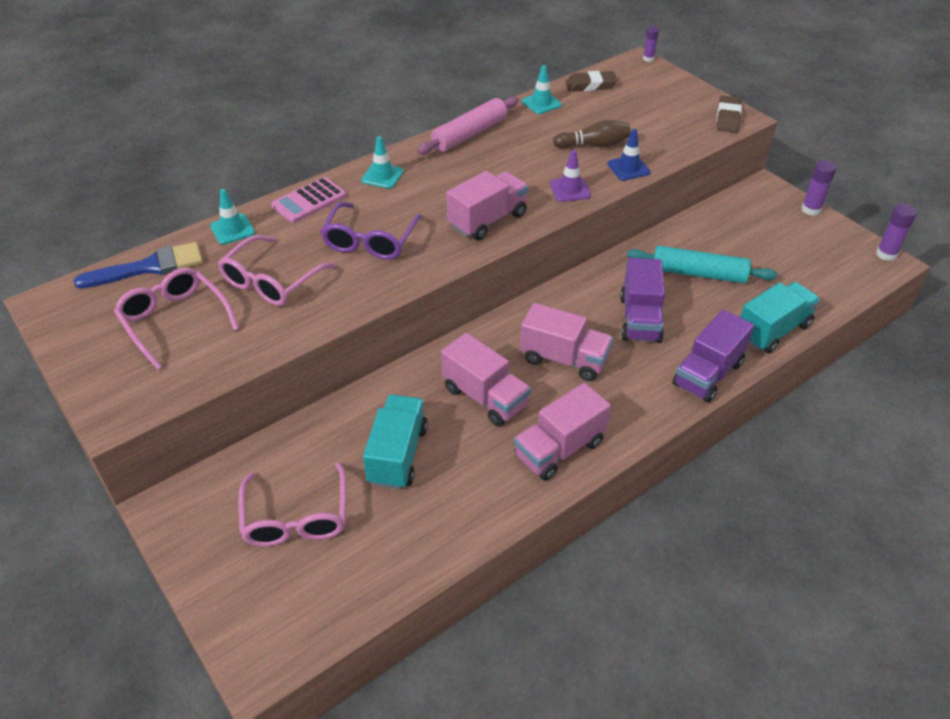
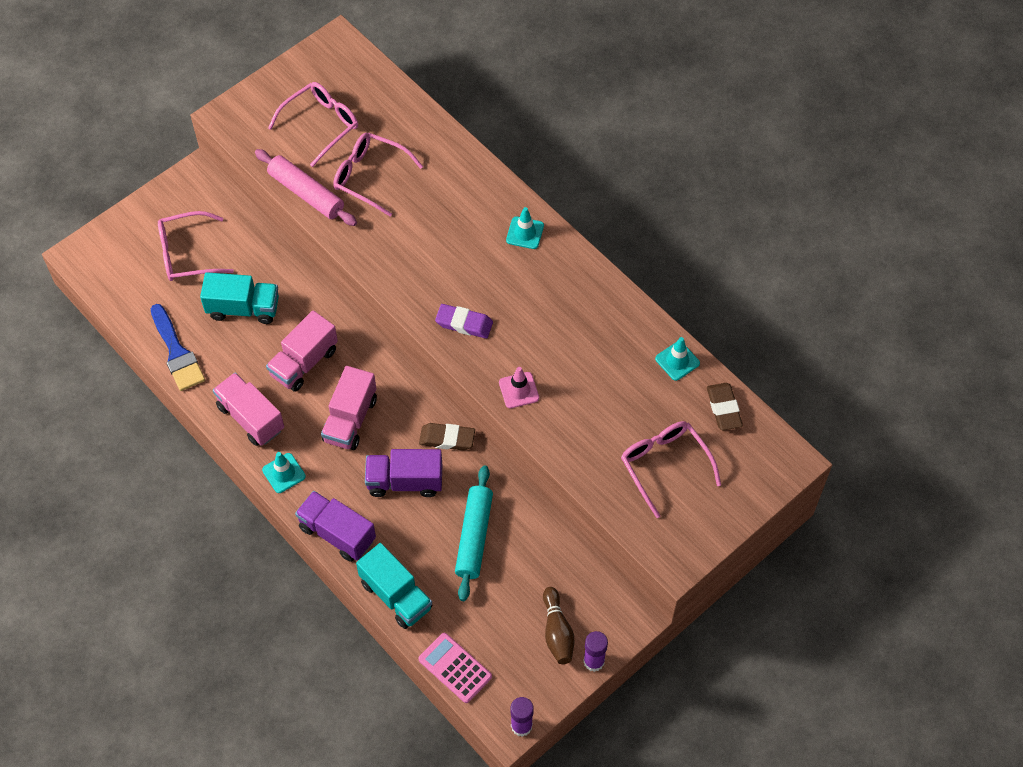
camera: 85 degrees right, 15 degrees up
blue brush [74,242,203,288] -> blue brush moved to [151,304,205,391]
turquoise traffic cone [210,189,255,245] -> turquoise traffic cone moved to [262,452,306,493]
pink calculator [271,177,347,223] -> pink calculator moved to [418,633,492,703]
purple glasses [320,202,422,260] -> none
pink rolling pin [417,96,519,154] -> pink rolling pin moved to [255,149,357,226]
pink truck [446,171,528,240] -> purple eraser [435,304,493,339]
purple traffic cone [550,150,591,202] -> pink traffic cone [499,367,539,408]
brown bowling pin [553,120,631,148] -> brown bowling pin moved to [543,587,574,664]
blue traffic cone [607,129,651,181] -> none
purple glue stick [643,26,659,62] -> none
brown eraser [717,96,742,133] -> brown eraser moved to [419,423,475,450]
none -> pink glasses [621,421,721,518]

